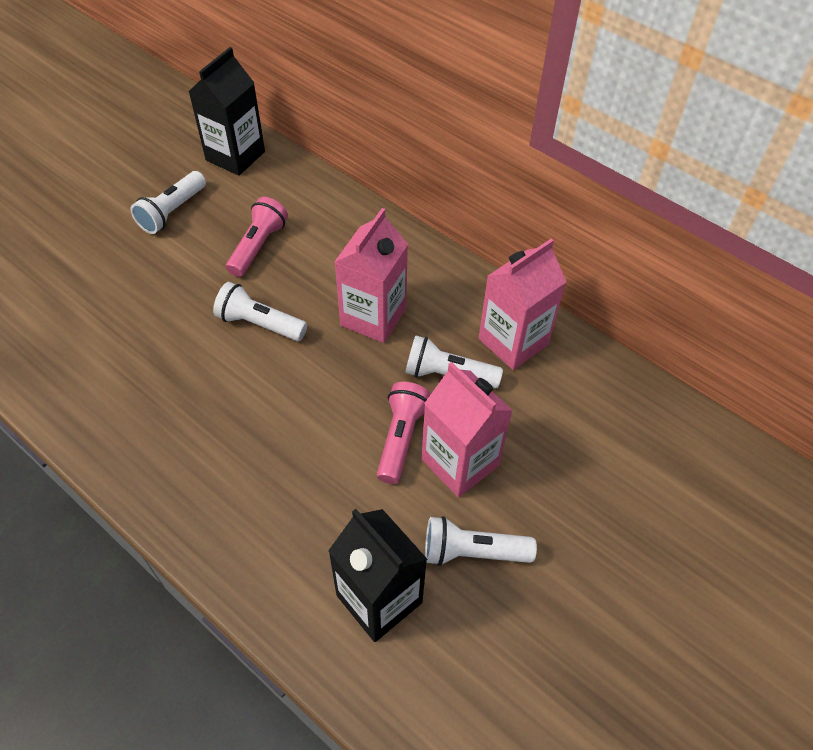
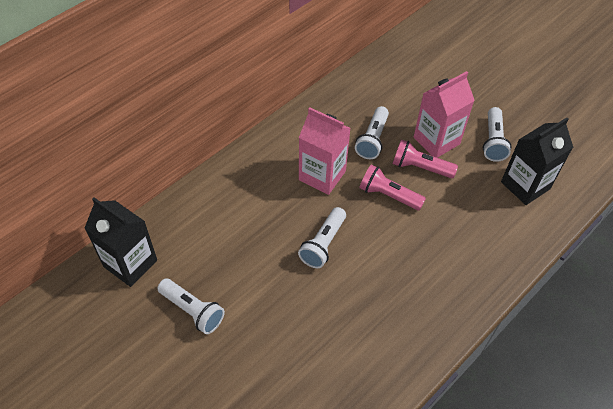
camera: 85 degrees left, 0 degrees up
pink flashlight [226,197,288,277] -> pink flashlight moved to [359,165,426,210]
pink carton [479,239,566,370] -> none

